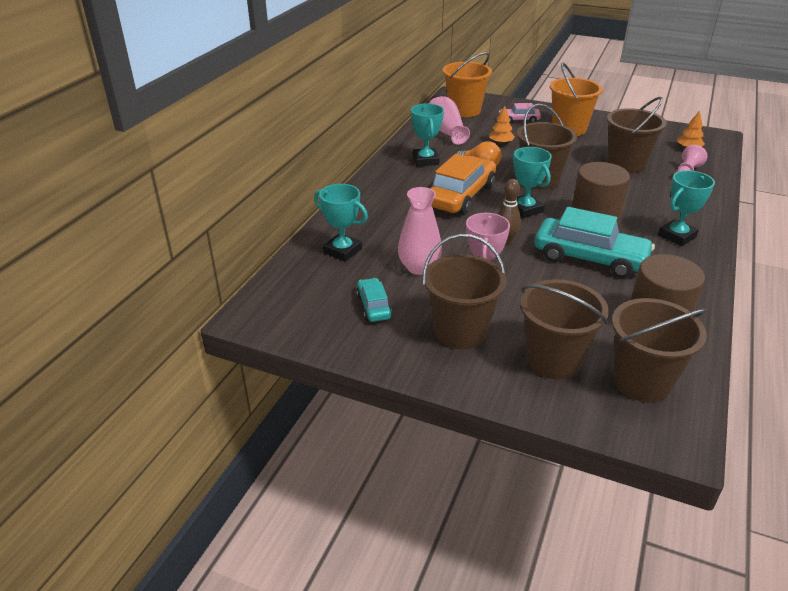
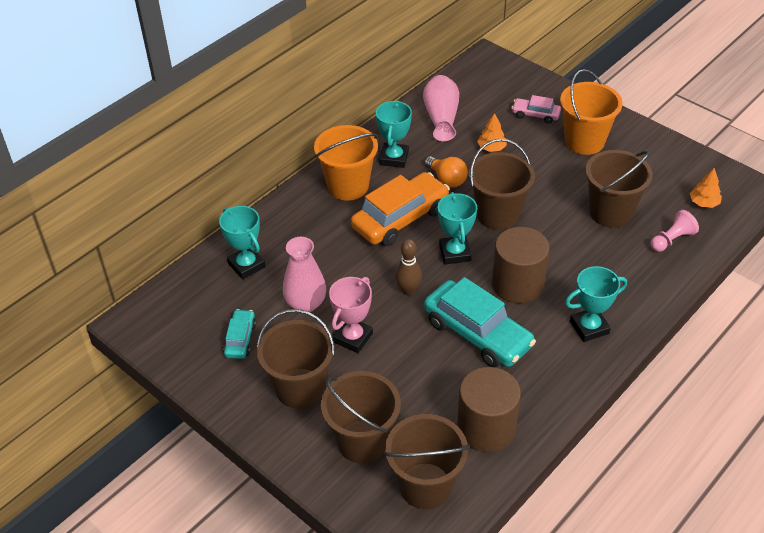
camera: 20 degrees right, 10 degrees up
orange bucket [443,52,492,117] -> orange bucket moved to [314,125,378,201]

